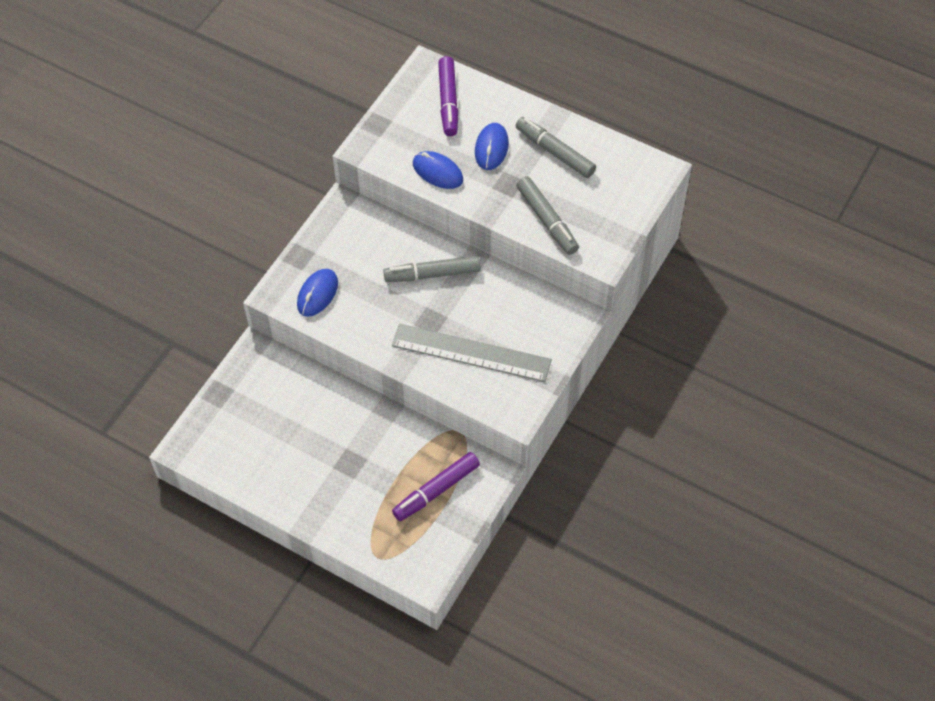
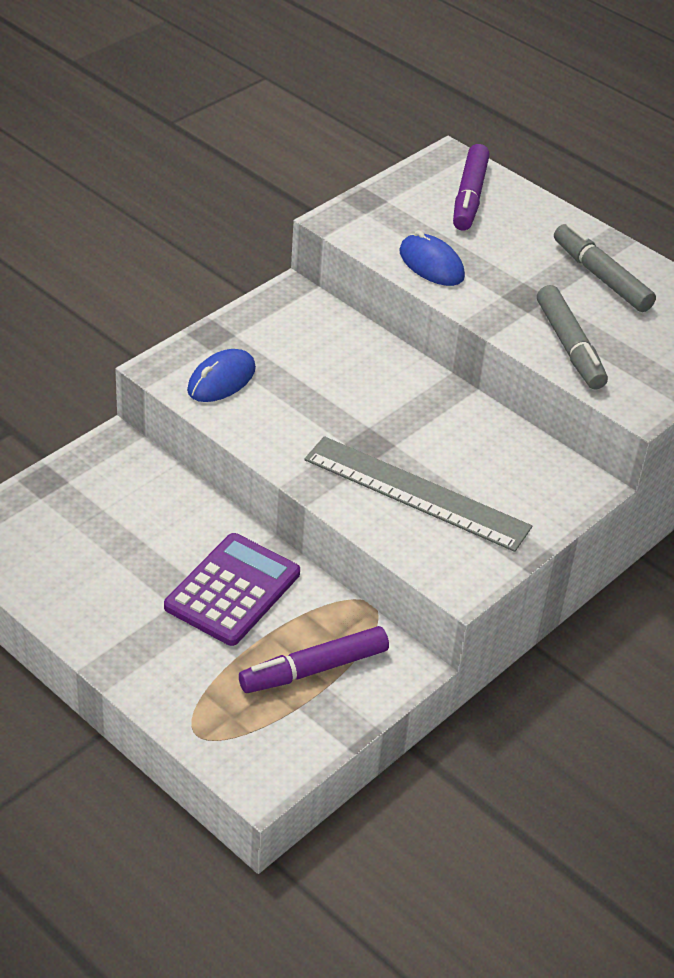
camera: 10 degrees right, 15 degrees down
grey marker [383,256,480,282] -> none
blue mouse [475,123,509,170] -> none
none -> purple calculator [164,533,300,646]

